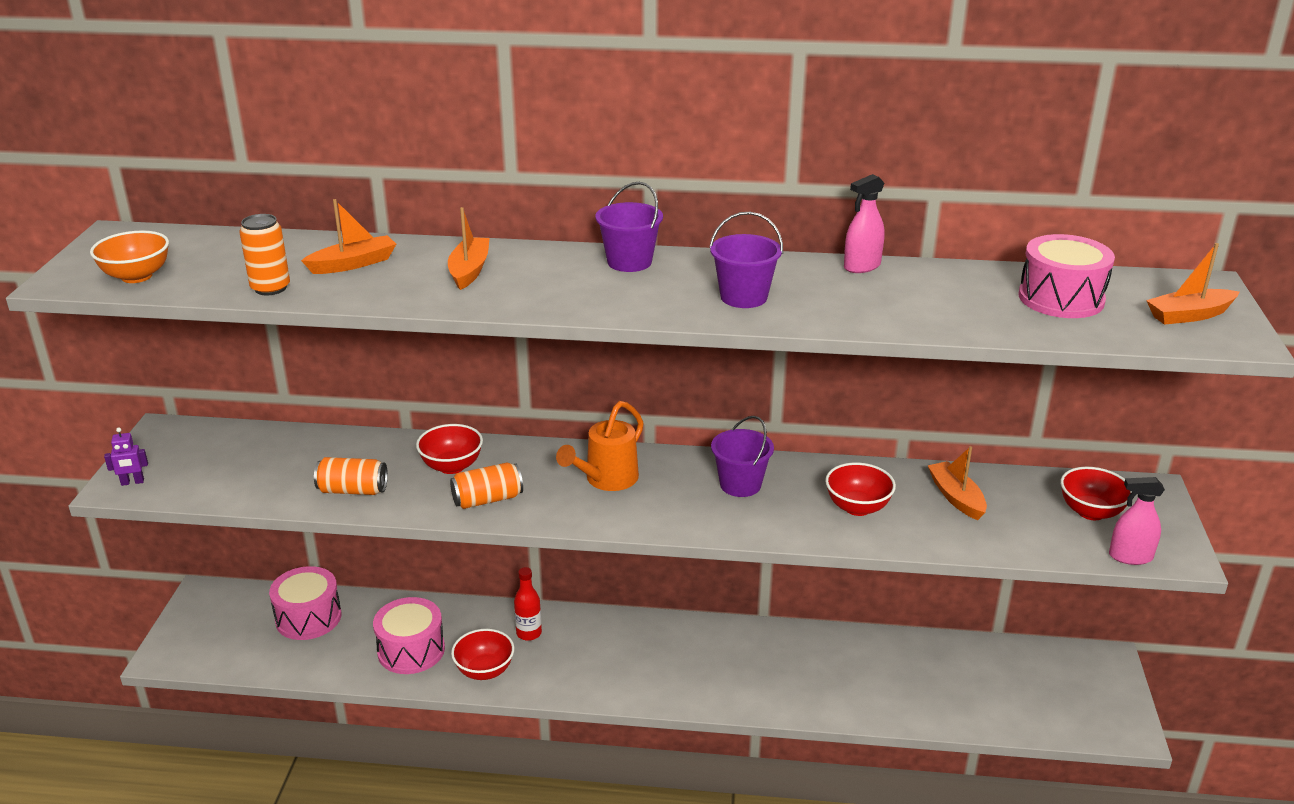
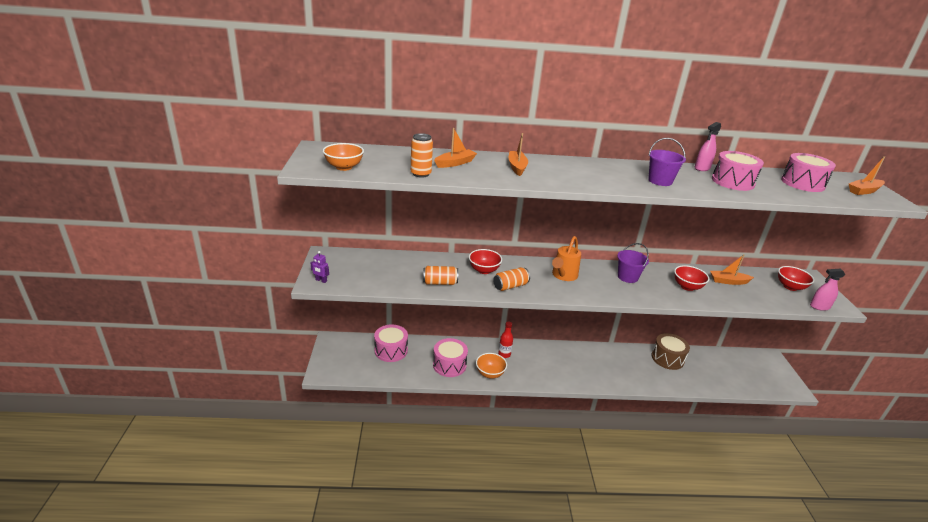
camera: 10 degrees left, 0 degrees up
purple robot [104,428,148,486] -> purple robot turned 45 degrees clockwise [310,251,329,283]
red bowl [451,629,514,680] -> orange bowl [476,353,507,379]
purple bucket [596,182,663,272] -> none
orange boat [928,446,987,520] -> orange boat turned 60 degrees counterclockwise [710,254,754,285]
none -> brown drum [652,333,690,370]
none -> pink drum [712,151,764,191]

